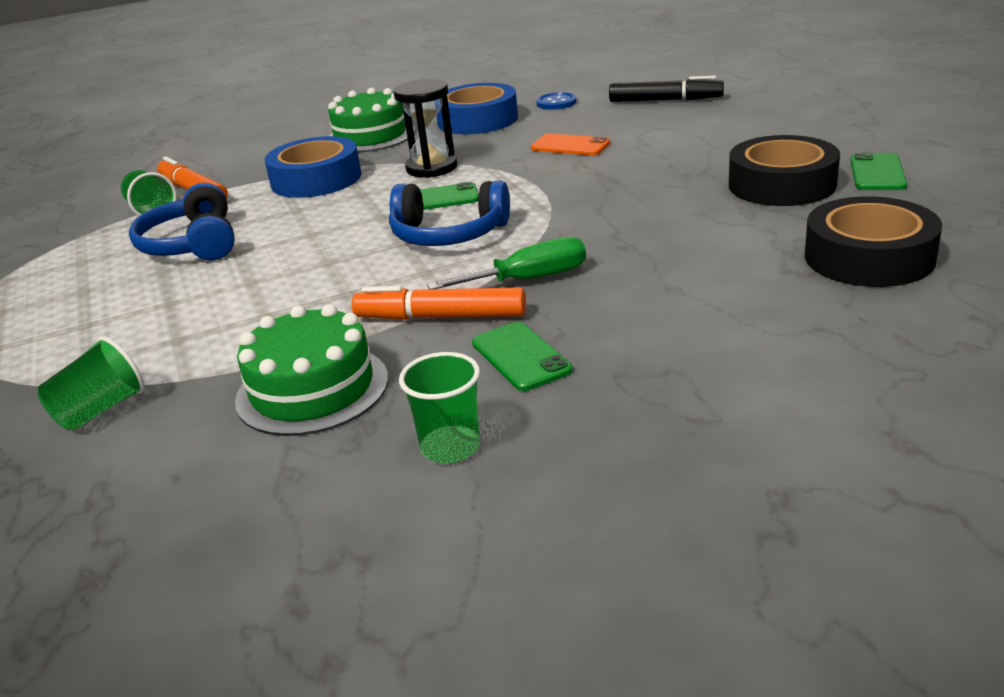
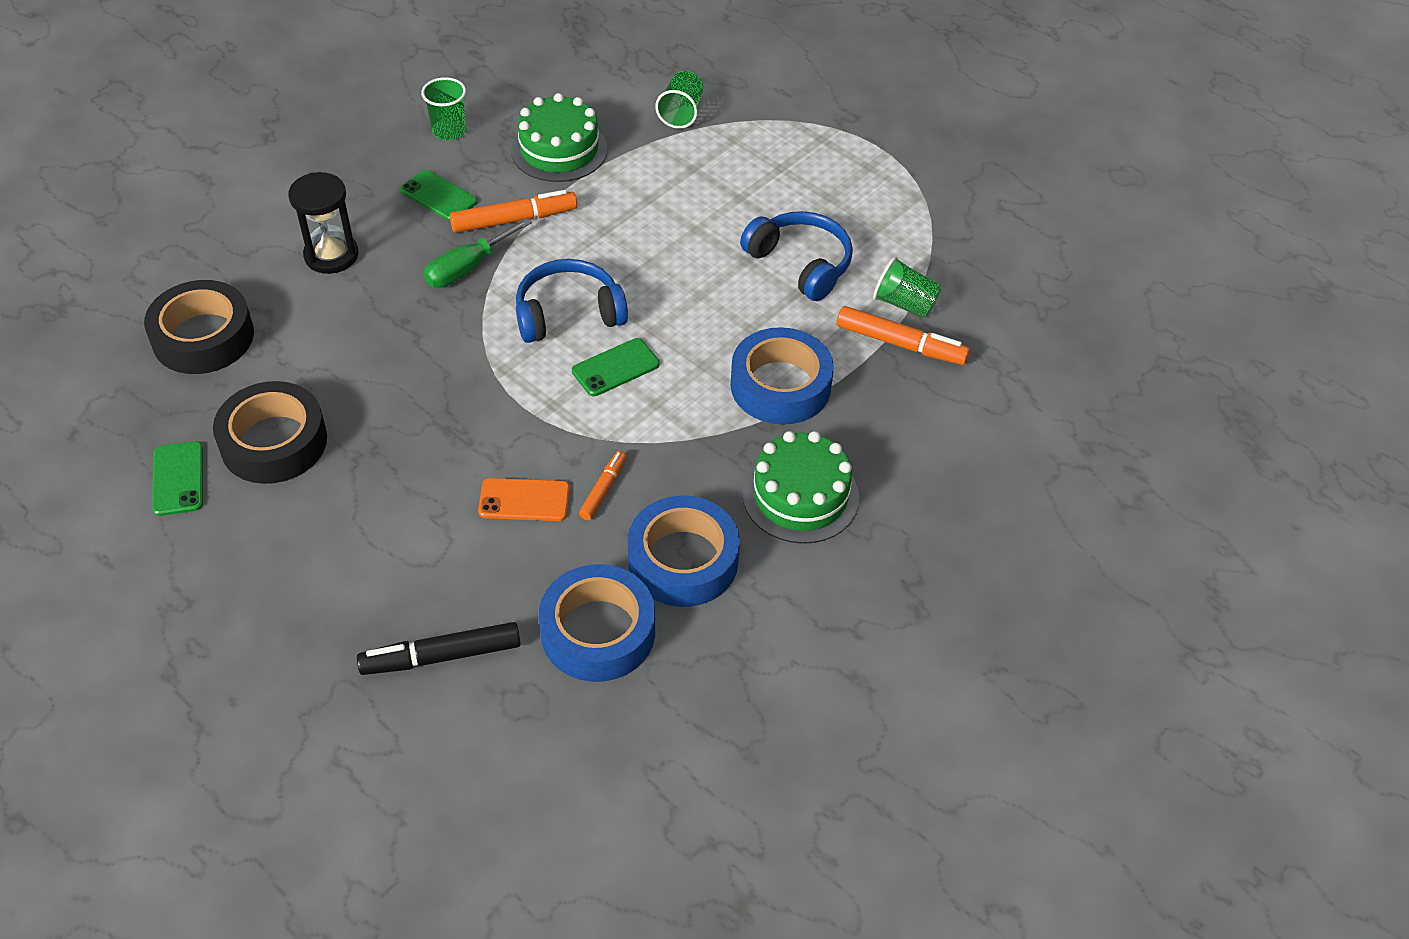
camera: 150 degrees right, 20 degrees up
black hourglass [394,79,458,178] -> black hourglass moved to [288,172,359,274]
blue button [536,92,577,110] -> blue tape [539,564,655,682]
none -> orange marker [579,451,627,520]

